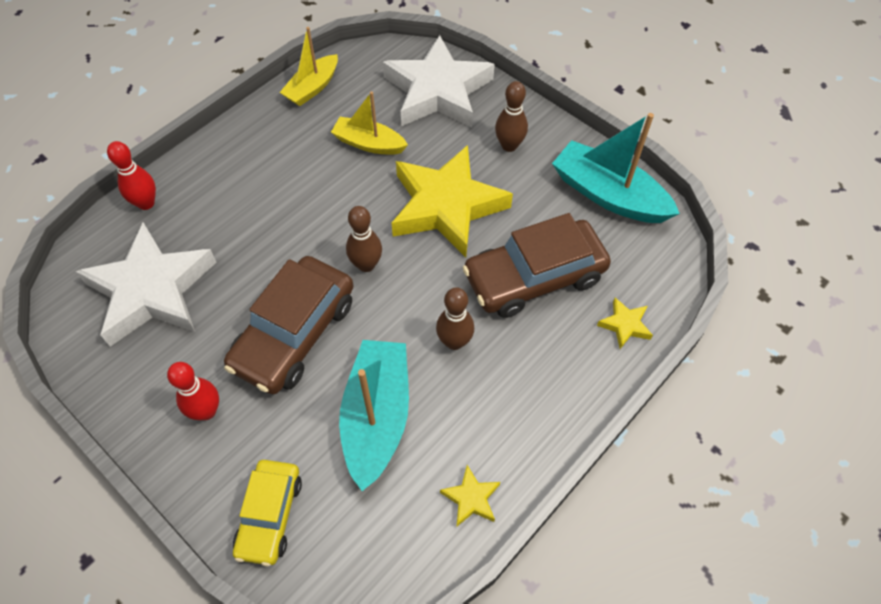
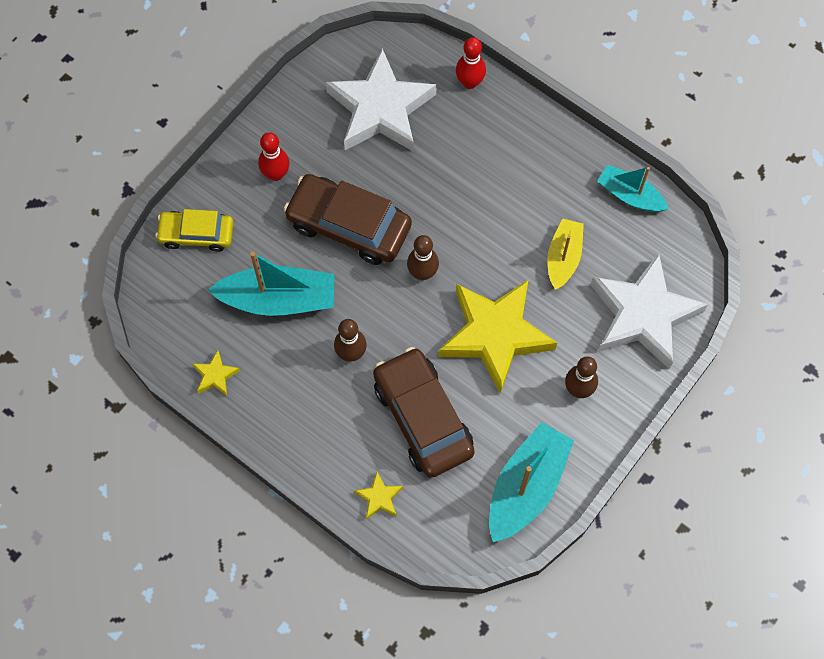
camera: 85 degrees right, 10 degrees up
yellow boat [279,27,338,106] -> turquoise boat [597,165,668,212]

